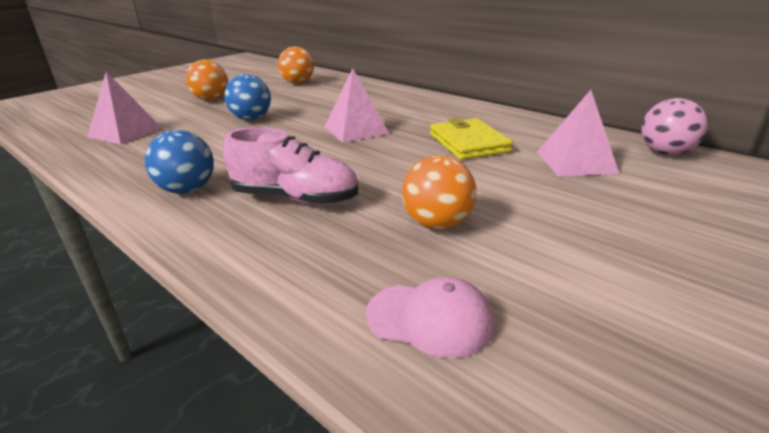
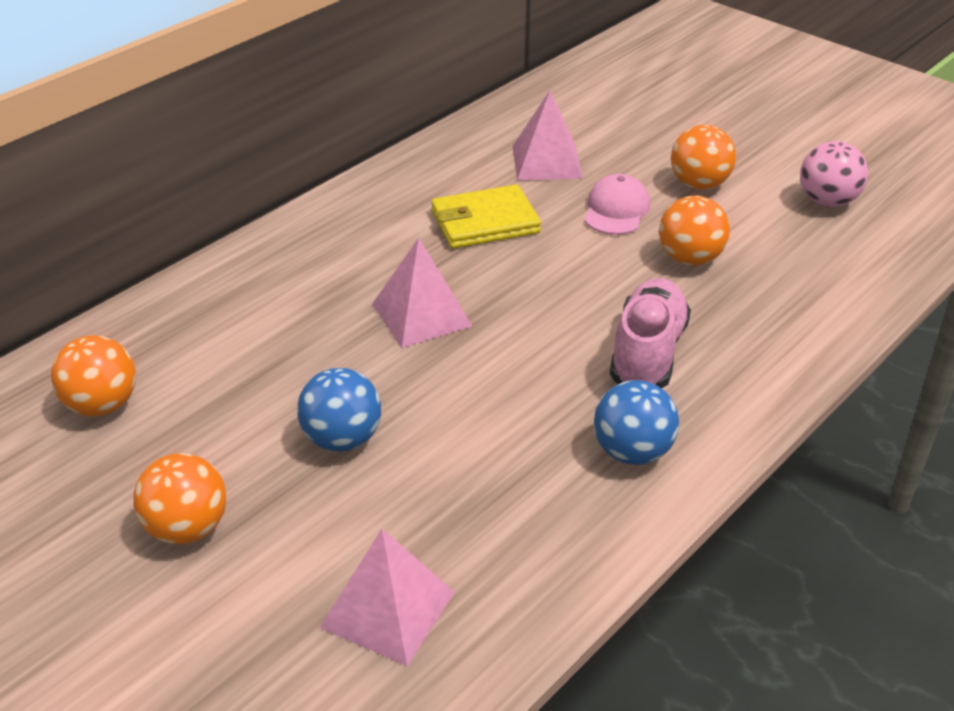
camera: 90 degrees left, 10 degrees up
pink cap [366,277,494,358] -> pink cap moved to [584,174,650,235]
pink ball [641,98,707,155] -> pink ball moved to [800,141,868,207]
none -> orange ball [671,125,736,190]

